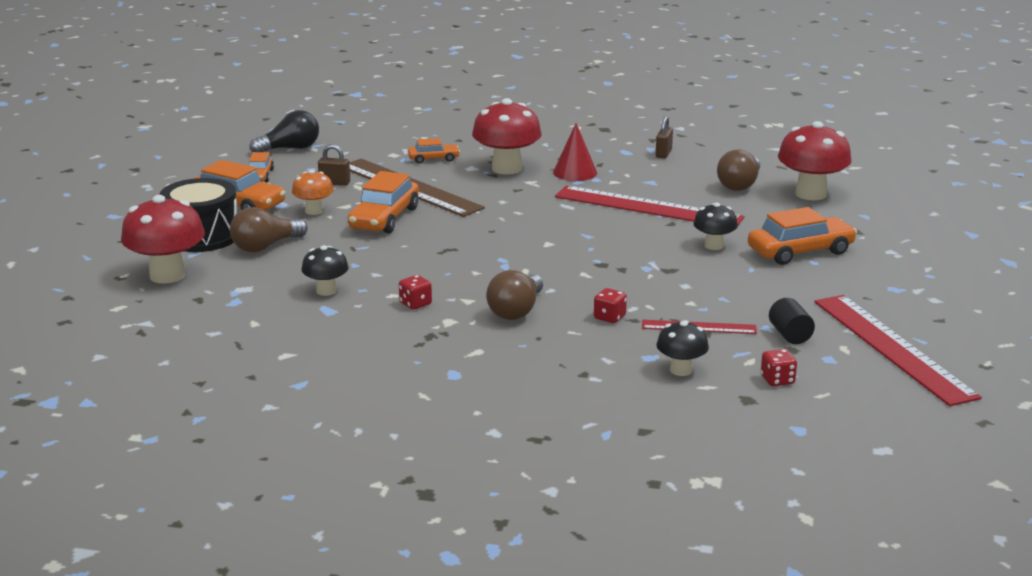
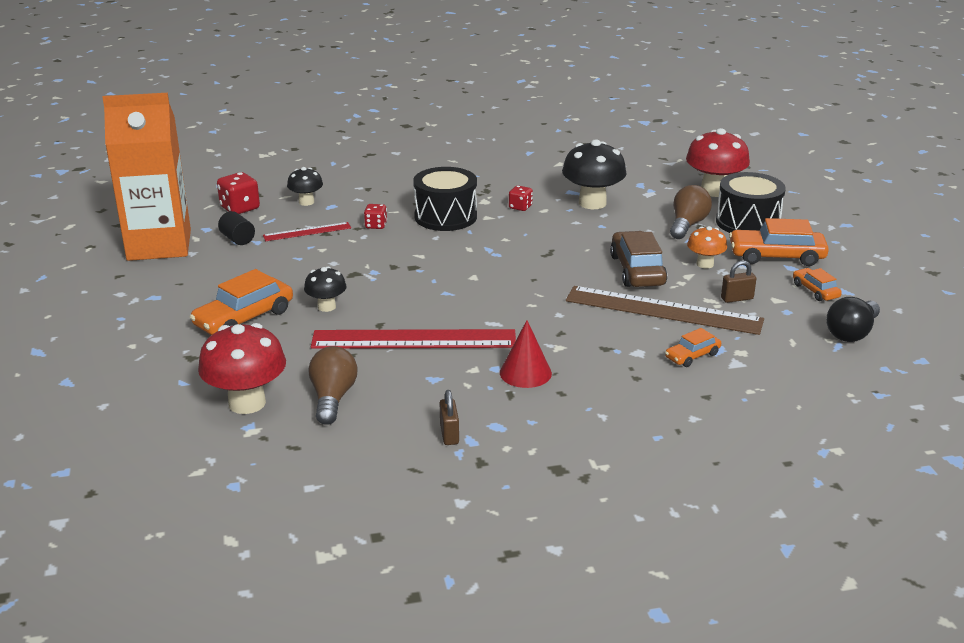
camera: 155 degrees right, 5 degrees up
black mushroom [301,245,349,296] -> black mushroom [562,140,627,209], size x1.78
orange car [348,171,419,233] -> brown car [610,231,667,287]
red mushroom [472,98,542,175] -> none
brown light bulb [486,270,543,320] -> black drum [413,167,477,231]
red dice [761,349,797,386] -> red dice [217,172,260,214], size x1.64
red ruler [814,295,982,406] -> orange carton [102,93,191,261]

